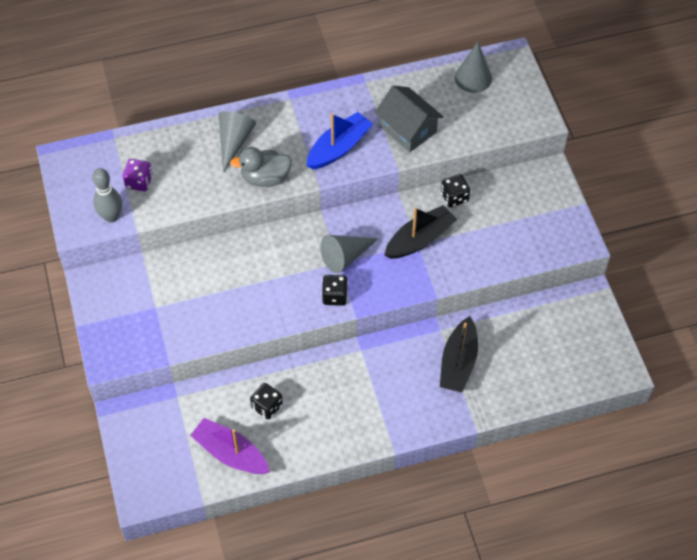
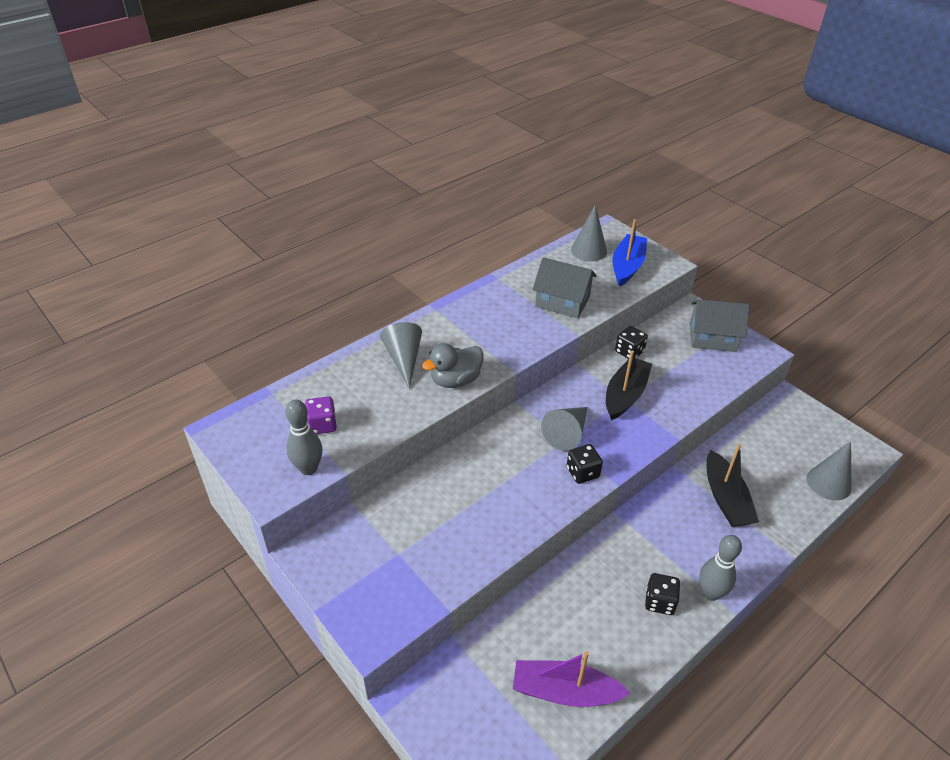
camera: 25 degrees left, 15 degrees down
black dice [250,383,283,419] -> black dice moved to [645,573,680,615]
blue boat [306,112,373,169] -> blue boat moved to [613,219,647,286]
none -> grey house [690,299,749,352]
none -> grey bowling pin [699,535,742,601]
none -> grey cone [807,441,851,500]

